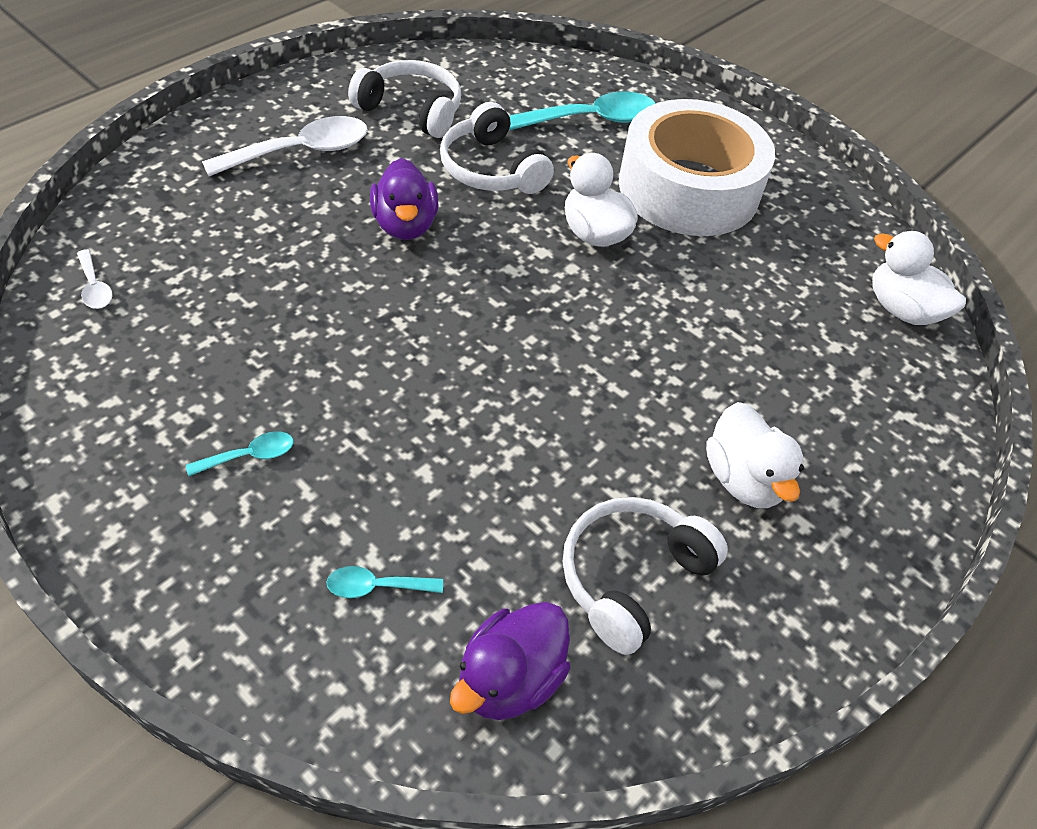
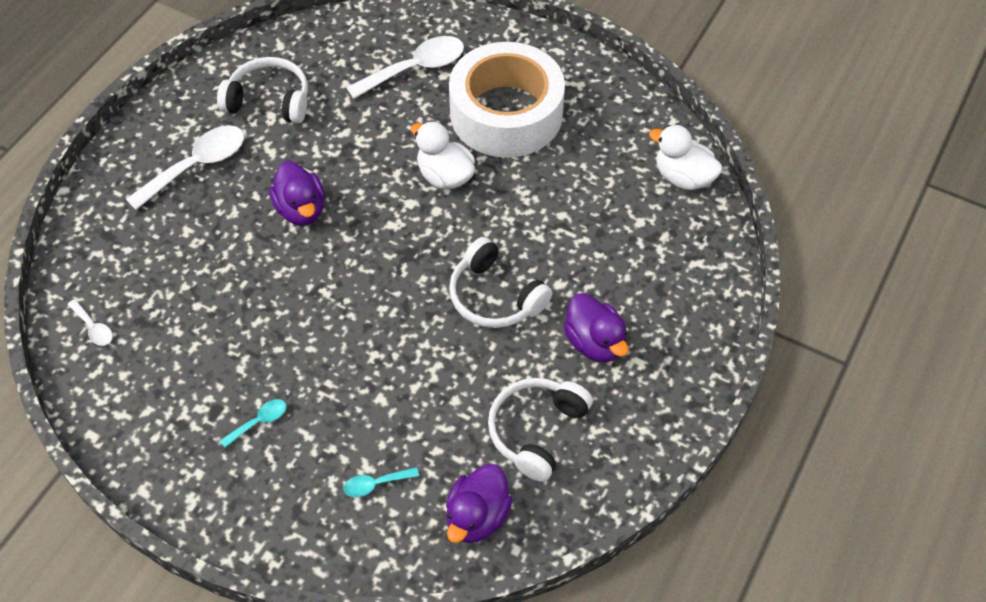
camera: 10 degrees left, 5 degrees up
white headphones [440,102,554,194] -> white headphones moved to [449,237,552,328]
turquoise spoon [509,92,656,130] -> white spoon [346,36,464,99]
white duck [706,402,804,508] -> purple duck [563,293,628,363]

